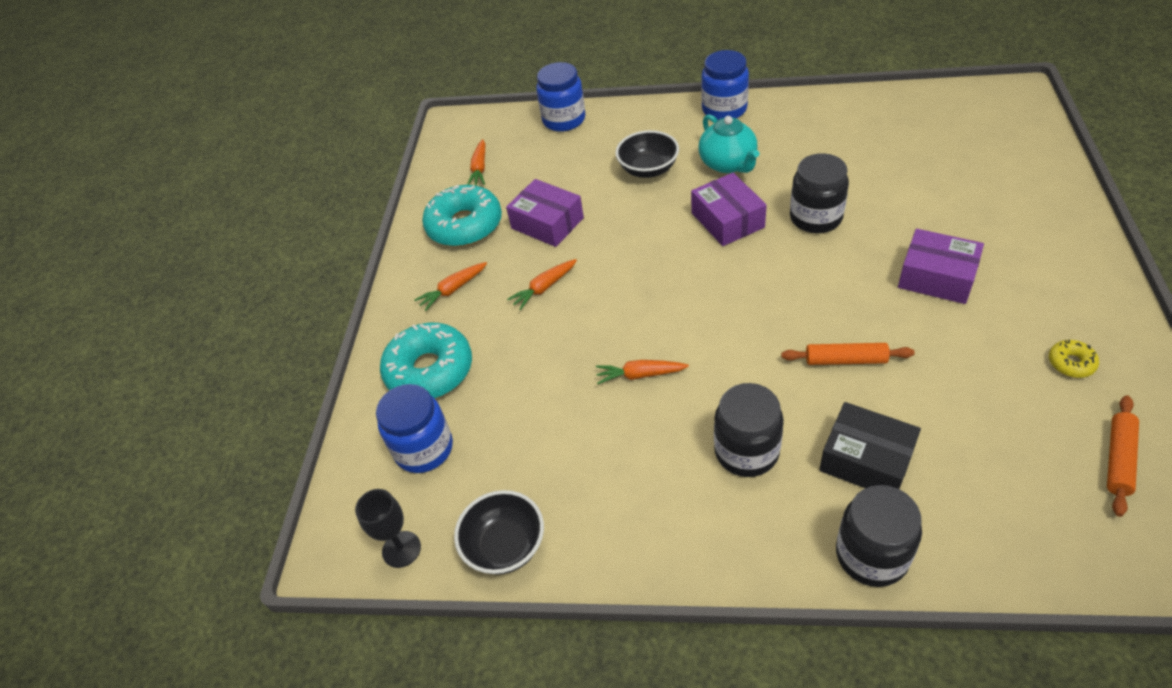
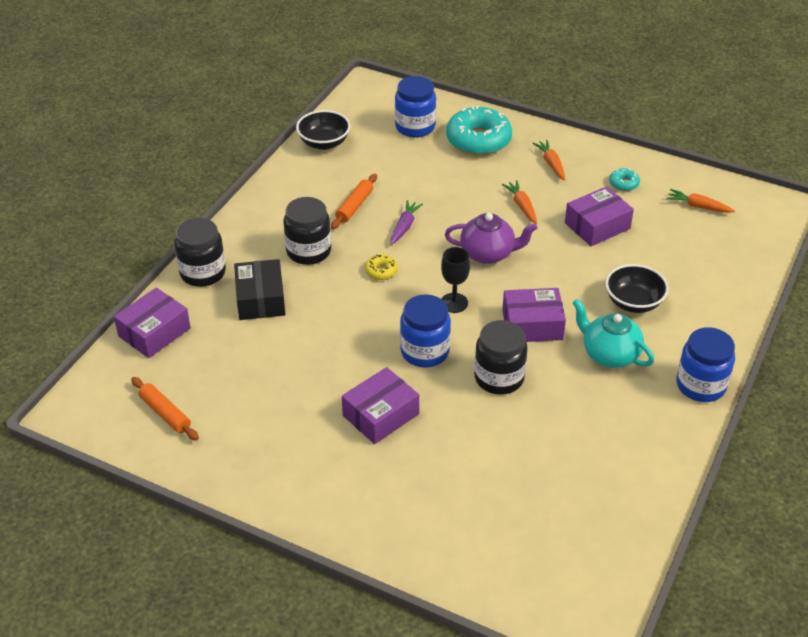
camera: 105 degrees right, 5 degrees down
black goblet [355,489,421,568] -> black goblet moved to [441,247,470,313]
turquoise donut [422,185,502,247] -> turquoise donut [609,168,640,191], size x0.44
blue jar [536,62,585,132] -> blue jar moved to [400,294,451,368]
orange carrot [596,360,689,384] -> purple carrot [390,200,423,245]
turquoise teapot [698,114,759,173] -> turquoise teapot turned 45 degrees clockwise [572,299,654,368]
orange rolling pin [781,343,915,365] -> orange rolling pin moved to [331,174,377,229]
black box [819,402,921,489] -> black box turned 60 degrees counterclockwise [234,259,286,320]
yellow donut [1049,340,1099,378] -> yellow donut moved to [365,255,398,280]
none -> purple box [114,287,191,358]
none -> purple teapot [445,213,538,264]

